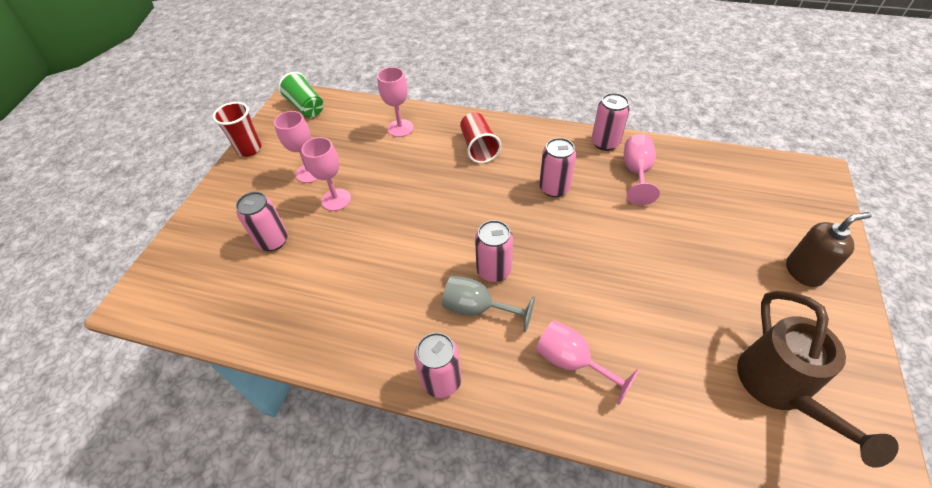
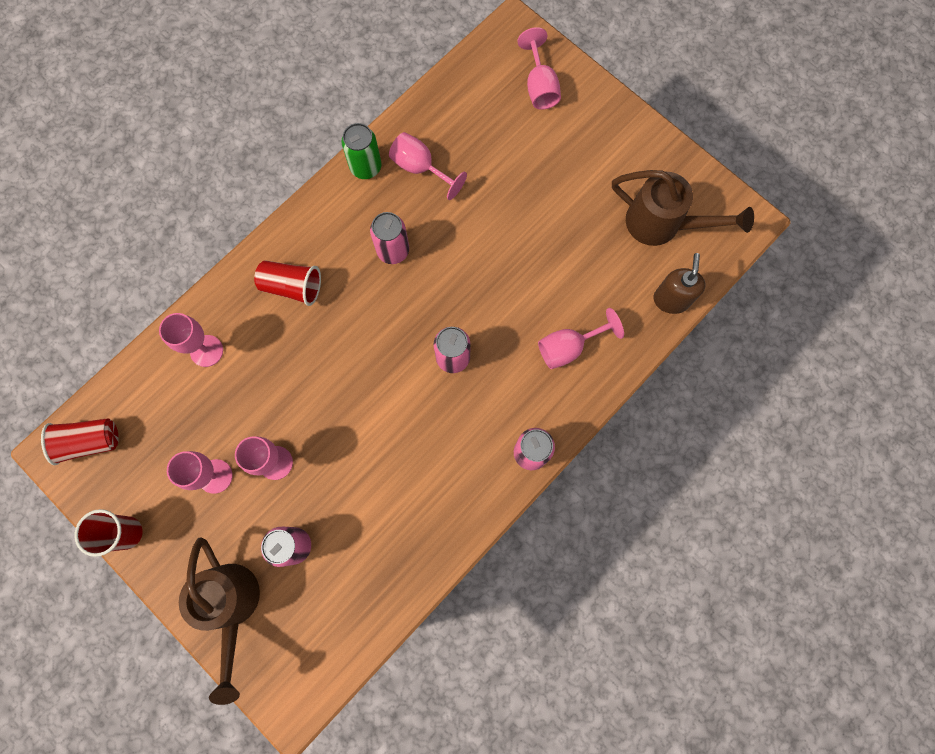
camera: 65 degrees left, 25 degrees up
green cup [278,72,324,118] -> red cup [41,418,119,465]
grey goblet [442,275,535,332] -> none
pink can [592,93,630,151] -> green can [341,123,382,179]
brown soap dispenser [786,212,872,287] -> brown soap dispenser moved to [653,253,705,314]
none -> brown watering can [179,537,260,705]
none -> pink goblet [517,27,561,110]

